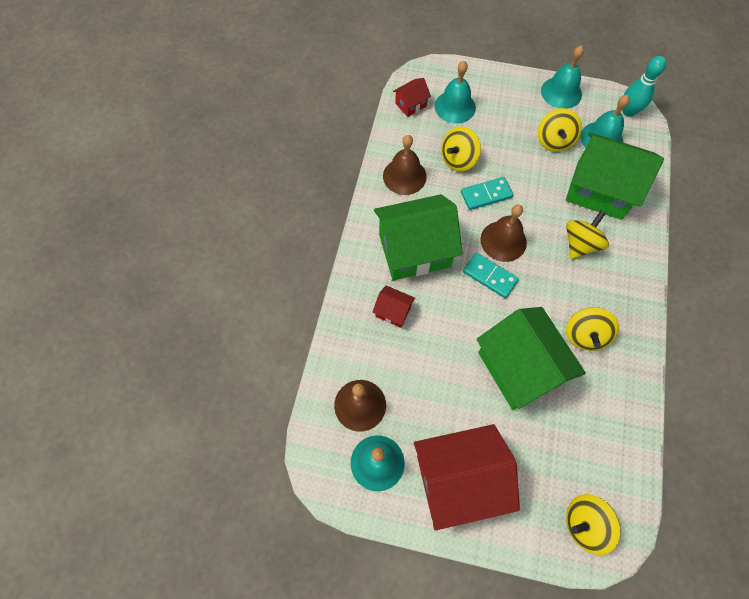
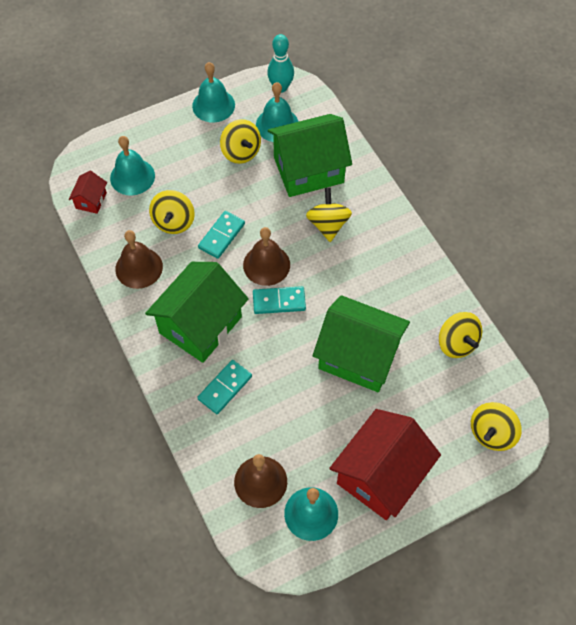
camera: 40 degrees left, 5 degrees down
red house [373,285,415,328] -> turquoise domino [197,360,252,414]
yellow spinning top [566,307,619,351] -> yellow spinning top moved to [439,312,482,358]

